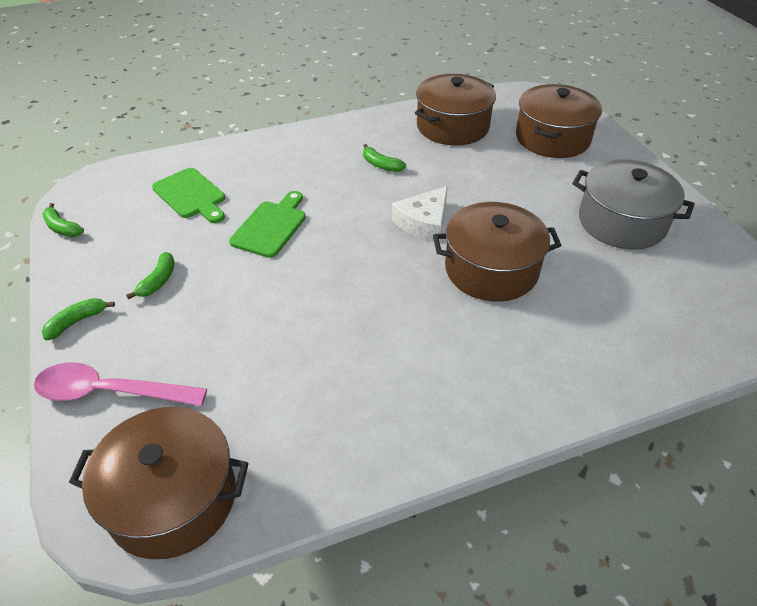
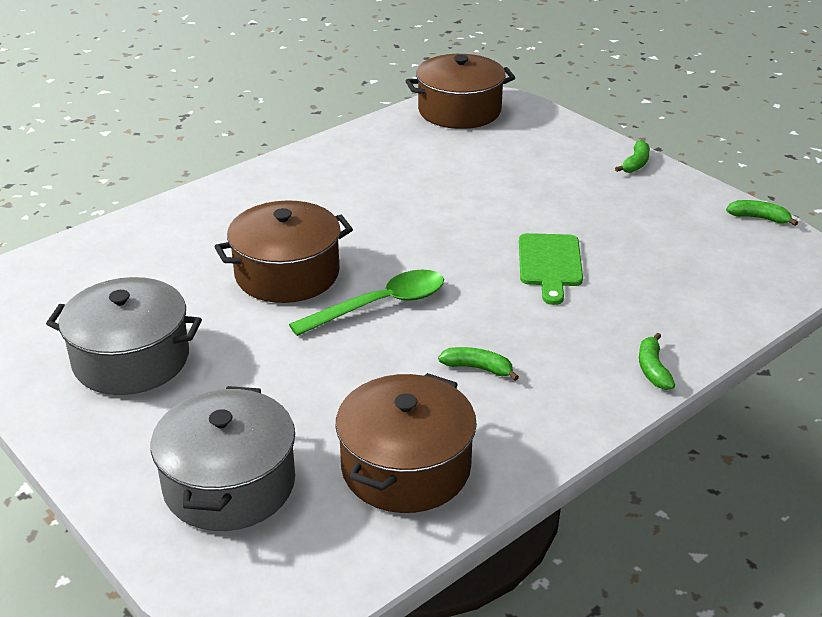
camera: 160 degrees right, 10 degrees down
pink spoon [34,362,207,406] -> none
green banana [126,252,175,299] -> green banana moved to [639,333,675,390]
green cutting board [152,168,225,223] -> none
white cheese [392,186,448,242] -> green spoon [289,270,444,336]
brown pot [516,84,602,158] -> grey pot [151,386,295,531]

